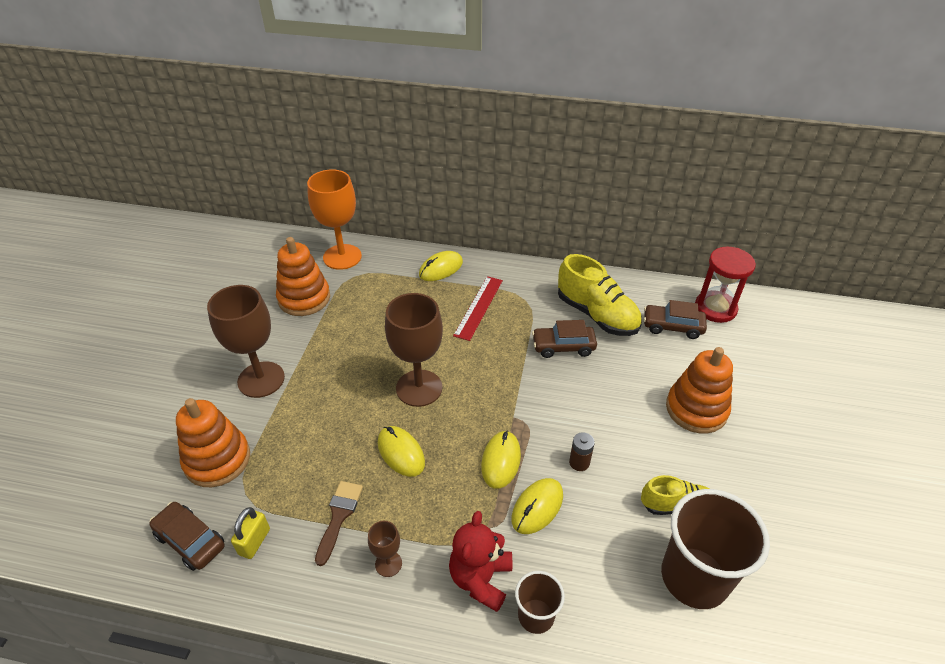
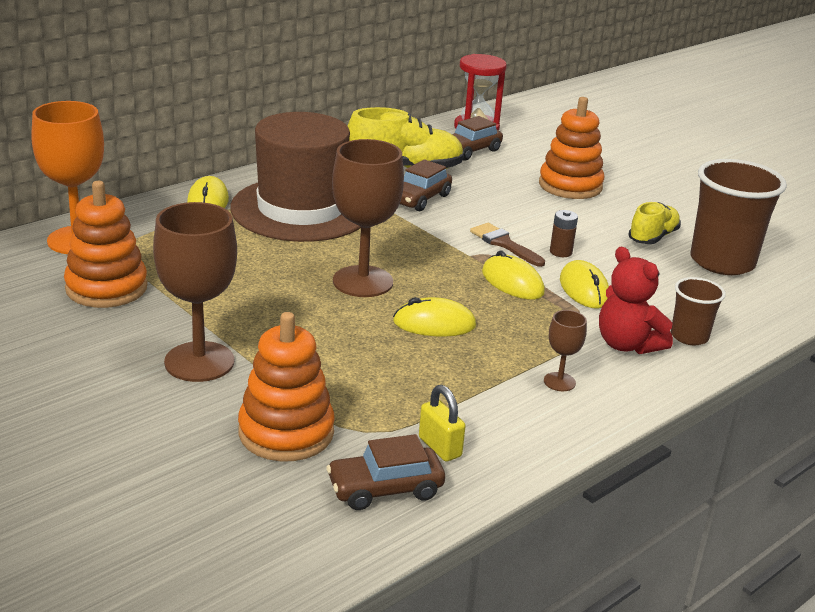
camera: 55 degrees left, 15 degrees down
brown brush [315,481,363,566] -> brown brush moved to [470,223,545,267]
red ruler [453,276,503,341] -> brown hat [230,112,361,242]

